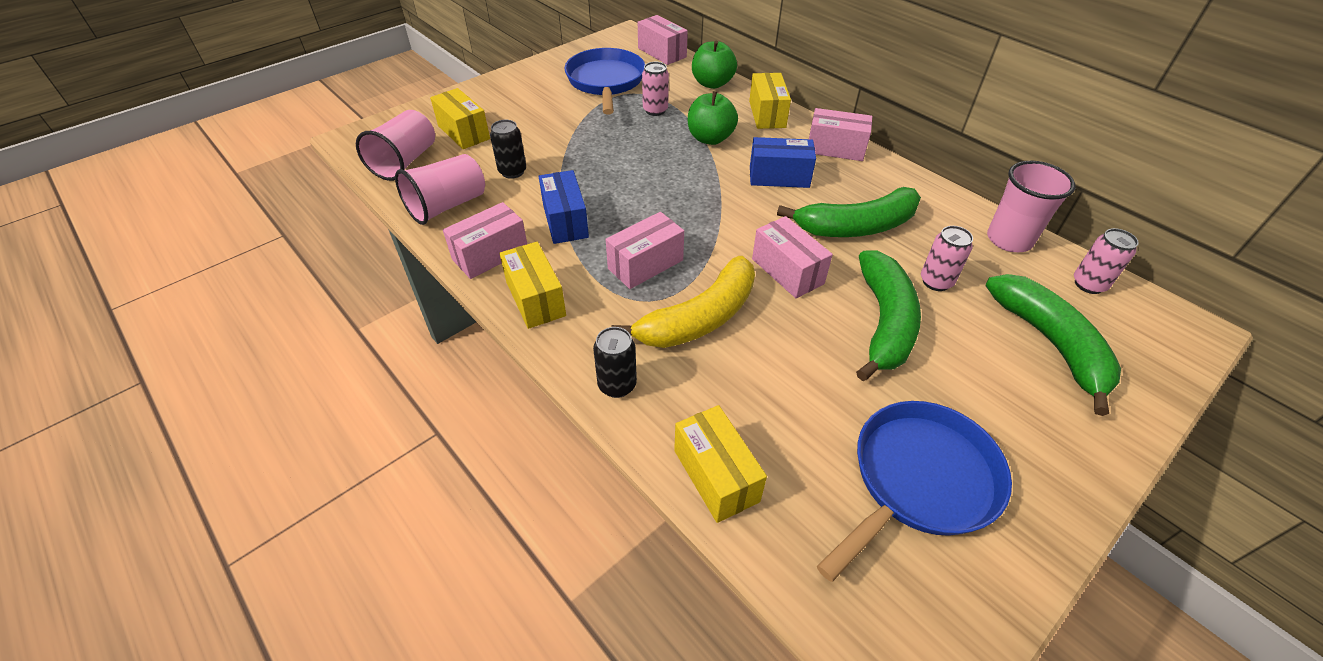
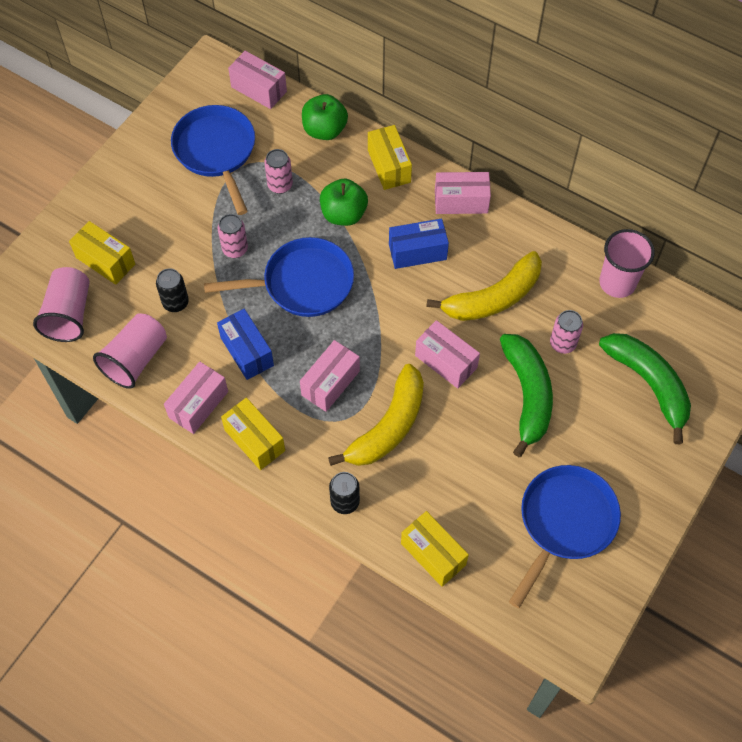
camera: 15 degrees left, 15 degrees up
green banana [777,187,921,237] -> yellow banana [426,251,542,321]
pink can [1074,228,1139,294] -> pink can moved to [218,214,248,258]
none -> blue pan [204,237,354,317]

